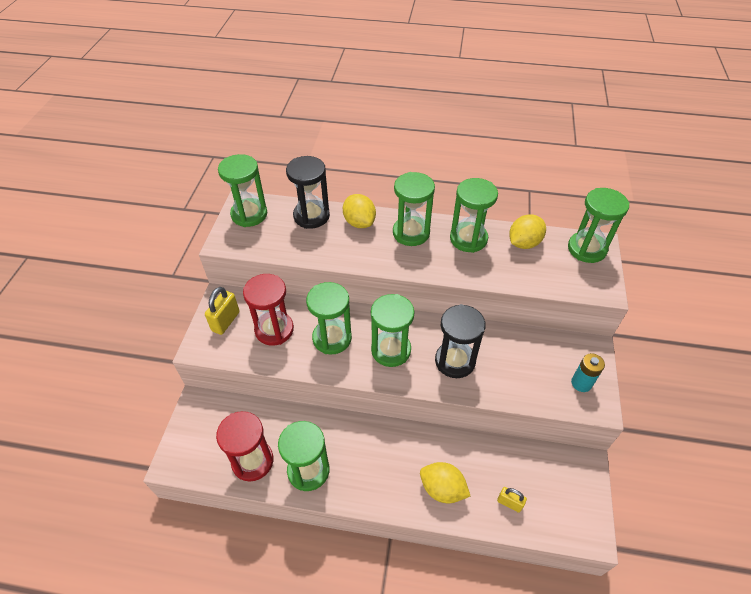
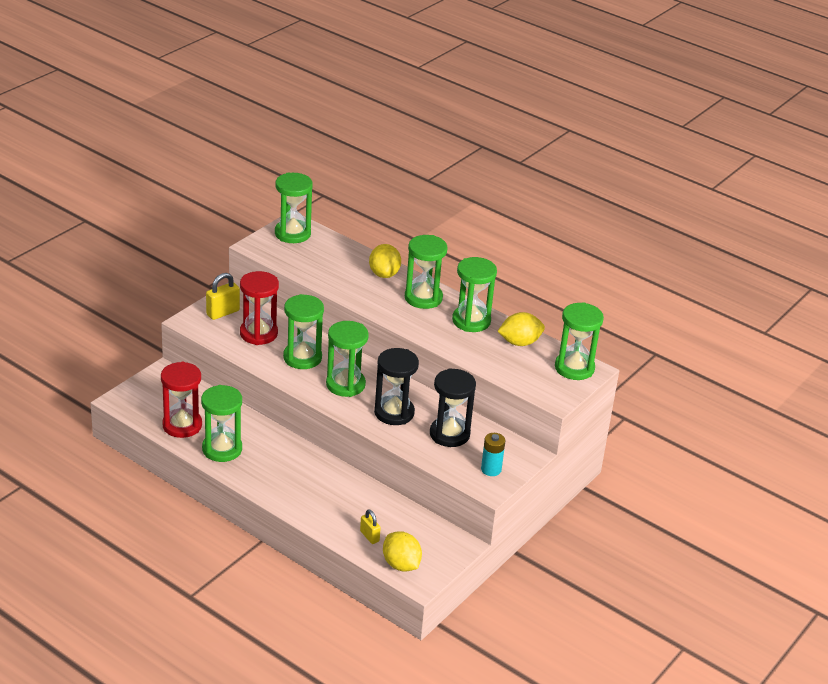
camera: 25 degrees right, 15 degrees down
black hourglass [286,156,330,229] -> black hourglass moved to [430,368,476,447]
yellow lemon [420,462,470,503] -> yellow lemon moved to [383,531,422,571]

